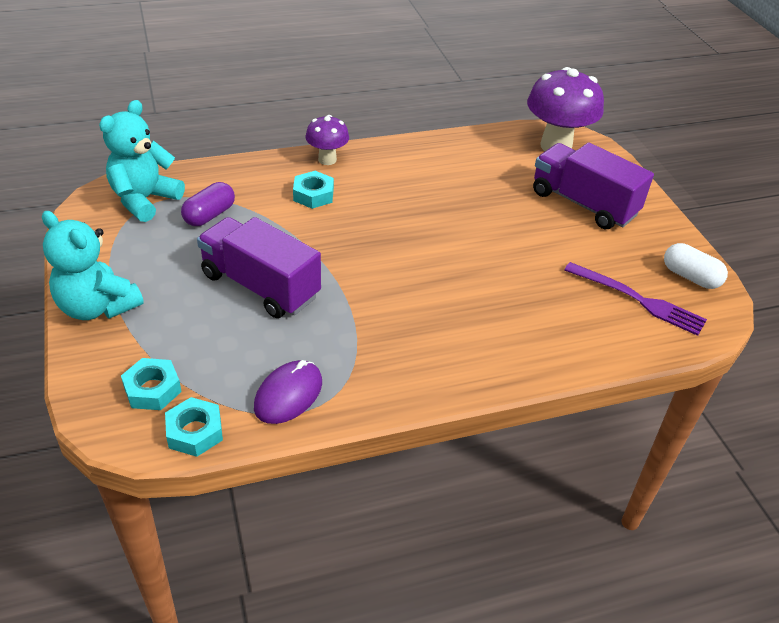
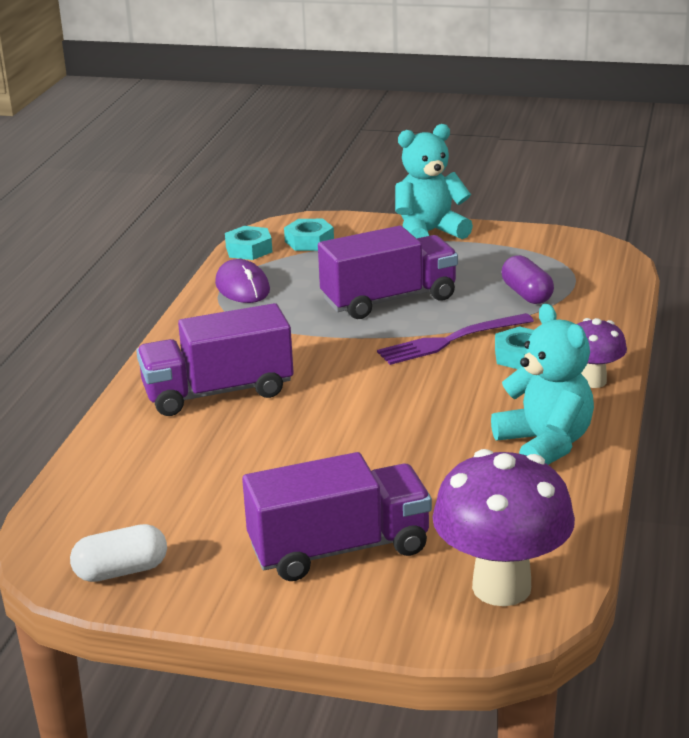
camera: 125 degrees right, 15 degrees down
turquoise teddy bear [99,100,185,222] -> turquoise teddy bear moved to [491,304,594,465]
purple fork [564,262,707,336] -> purple fork moved to [377,313,534,365]
none -> purple truck [136,303,294,416]

